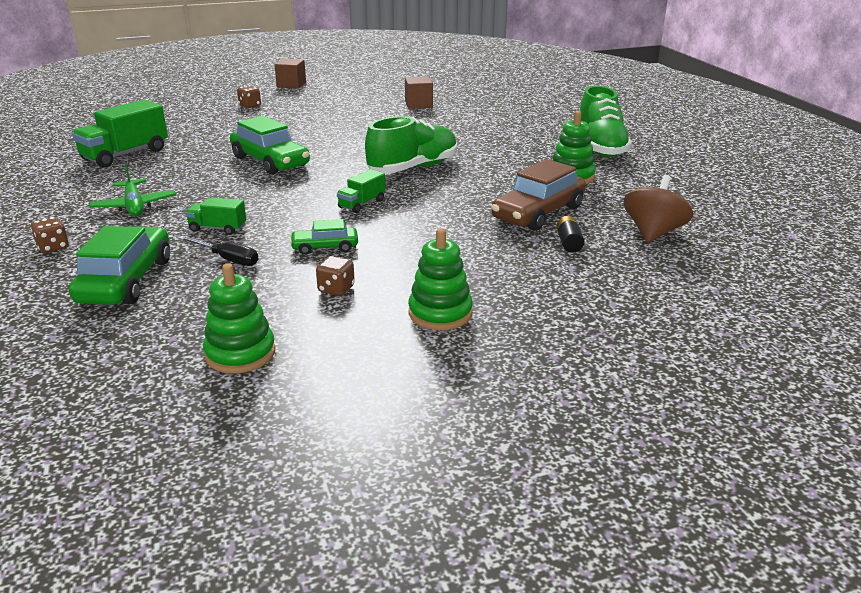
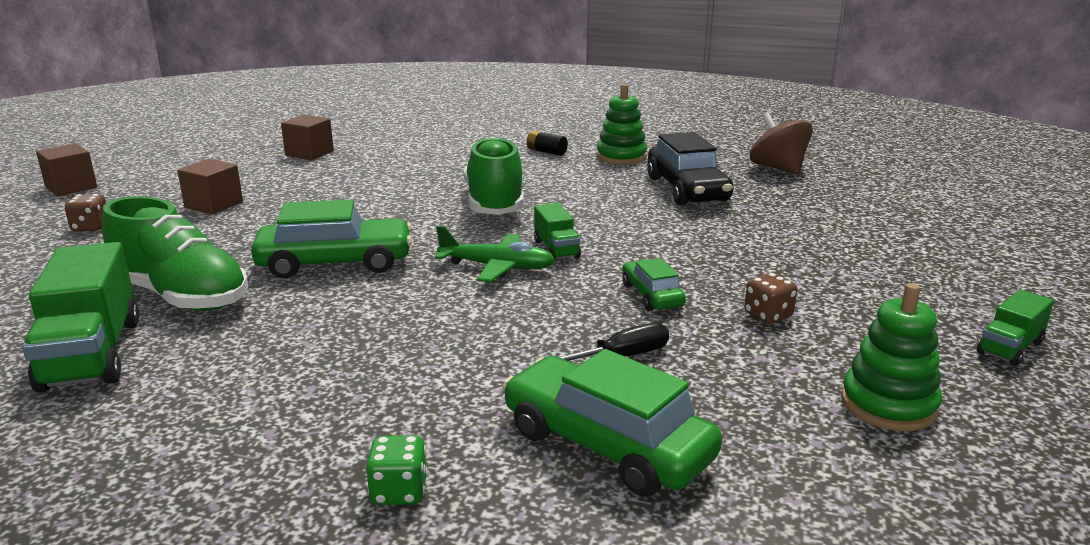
camera: 55 degrees left, 5 degrees down
brown dice [30,217,69,253] -> green dice [366,435,428,505]
green plane [89,164,176,217] -> green plane moved to [435,226,555,282]
green truck [185,197,246,235] -> green truck moved to [977,290,1054,366]
green car [290,219,358,255] -> green car turned 135 degrees clockwise [622,258,686,311]
green stacking toy [408,228,473,330] -> none
brown car [491,159,586,231] -> black car [647,132,734,205]
black battery [556,216,584,253] -> black battery moved to [527,131,568,156]
green shoe [580,86,632,157] -> green shoe moved to [102,196,248,311]
none -> brown cube [177,159,243,215]

